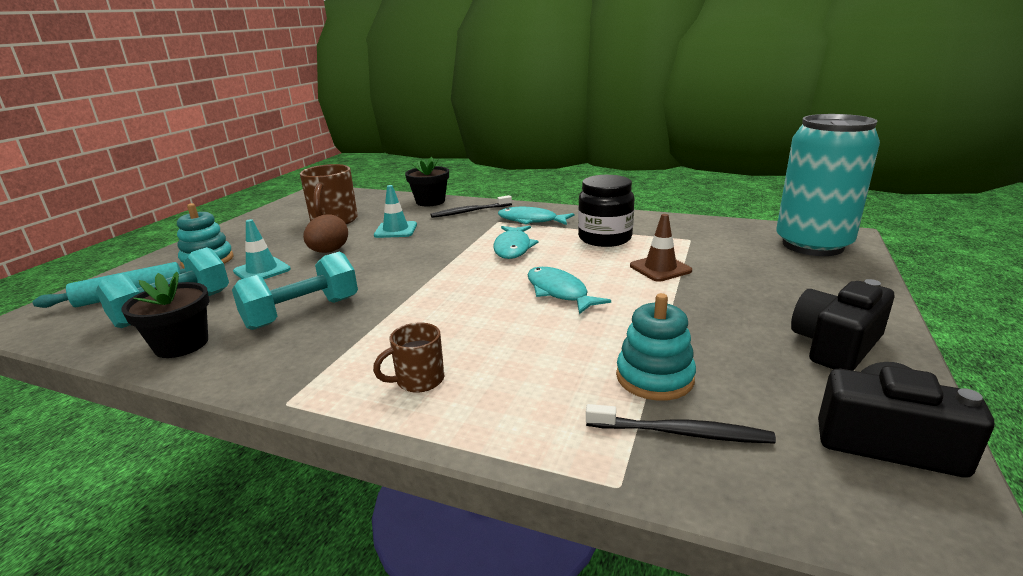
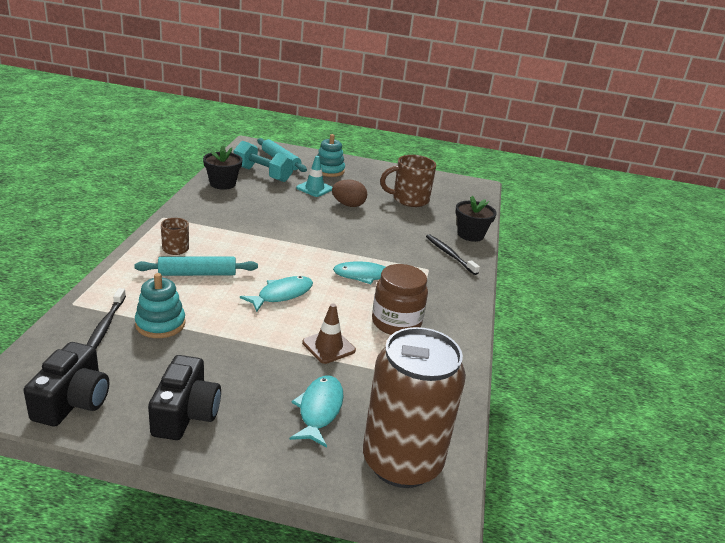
camera: 75 degrees right, 5 degrees up
turquoise dumbbell [232,252,358,330] -> none
turquoise traffic cone [374,185,417,238] -> none
turquoise fish [498,207,574,225] -> turquoise fish moved to [289,376,344,448]
black jar [578,175,634,247] -> brown jar [372,264,428,335]
turquoise can [776,114,880,256] -> brown can [363,327,466,488]
black camera [791,279,894,371] -> black camera turned 60 degrees clockwise [148,355,221,440]
none -> turquoise rolling pin [134,257,258,276]

